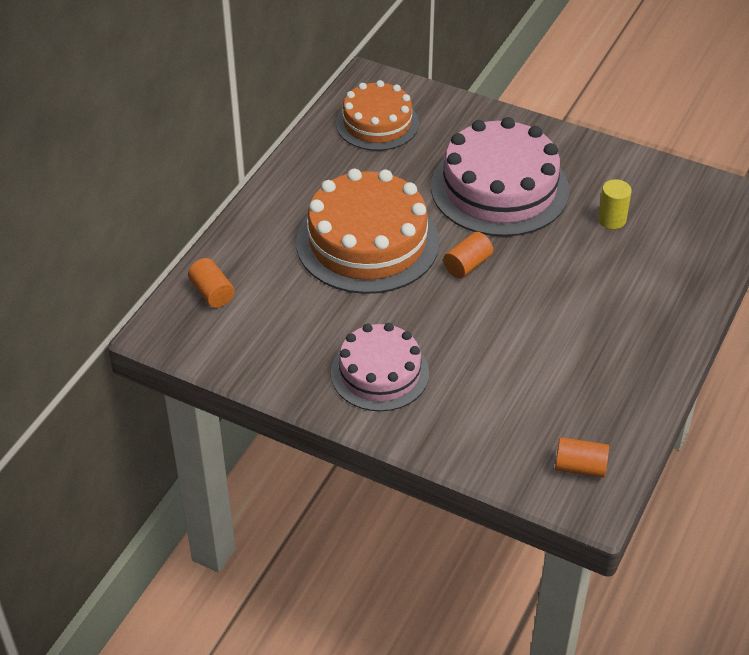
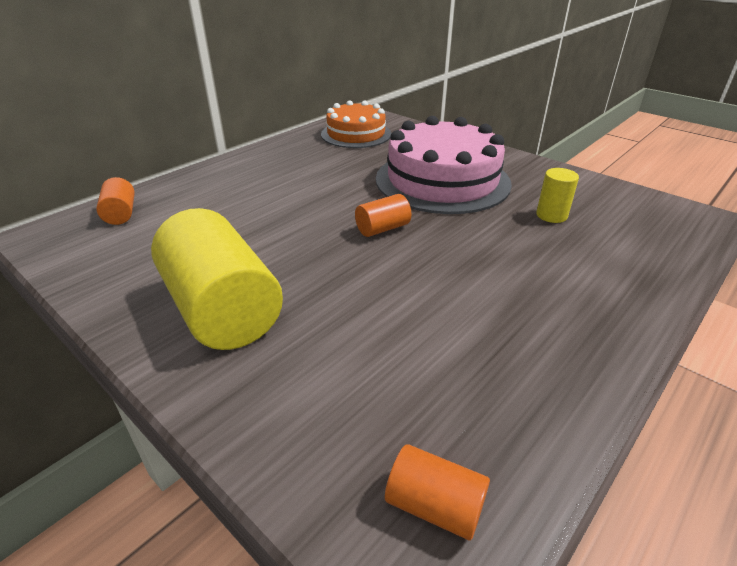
camera: 15 degrees right, 10 degrees down
orange cake [296,169,440,294] -> none
pink cake [331,323,429,411] -> yellow cylinder [151,208,283,350]

